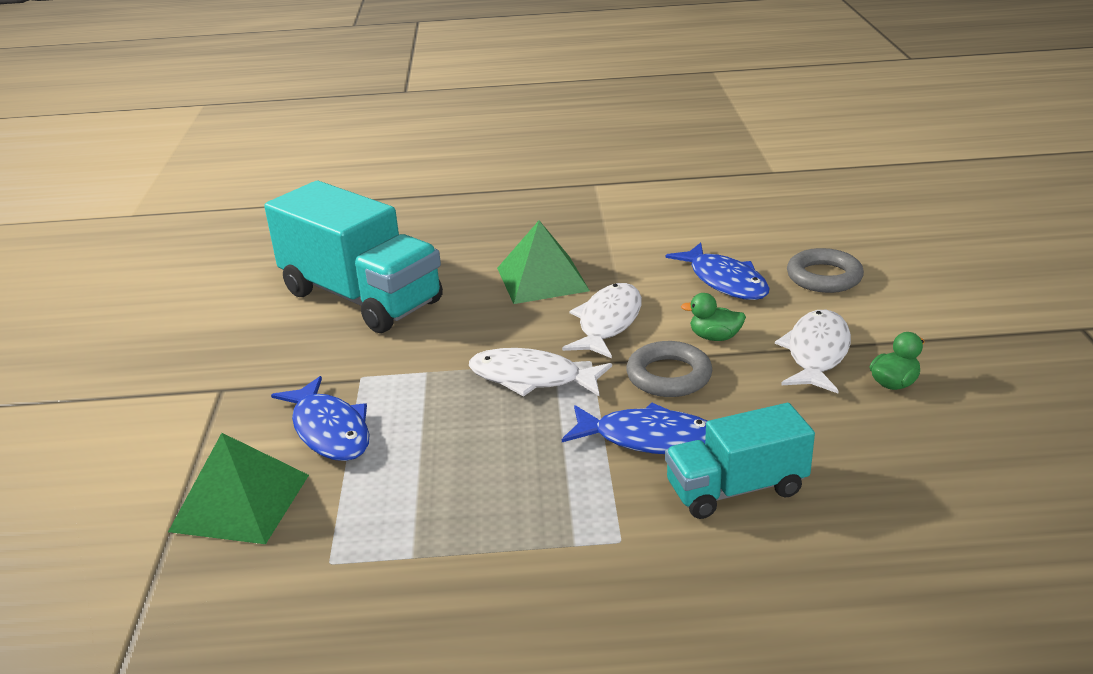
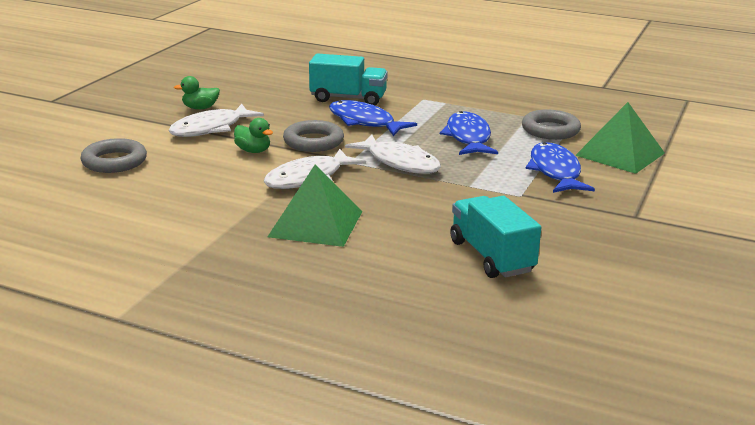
camera: 155 degrees left, 5 degrees down
turquoise truck [264,181,443,333] -> turquoise truck [450,196,541,278], size x0.57
blue fish [666,243,770,300] -> blue fish moved to [440,111,498,155]
none -> grey ring [522,109,581,140]

